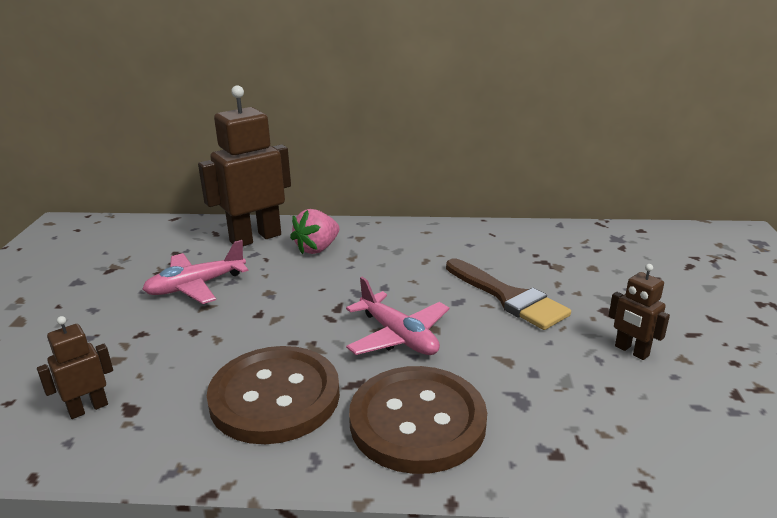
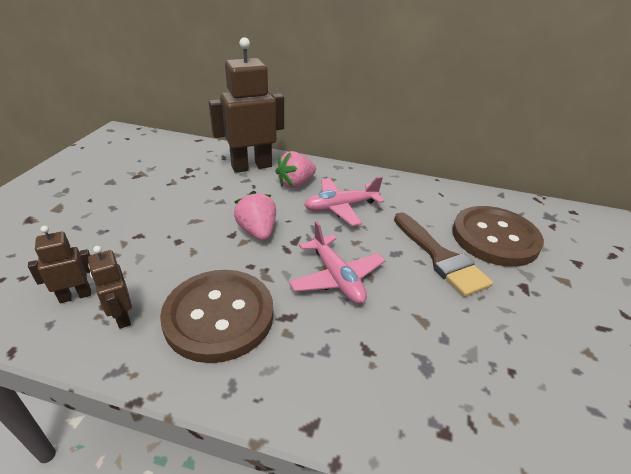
camera: 10 degrees right, 10 degrees up
pink plane [142,240,248,304] -> pink plane moved to [304,177,384,226]
brown button [349,366,487,474] -> brown button moved to [452,206,544,267]
brown robot [609,264,670,360] -> brown robot moved to [88,246,132,329]
none -> pink strawberry [234,191,276,240]

